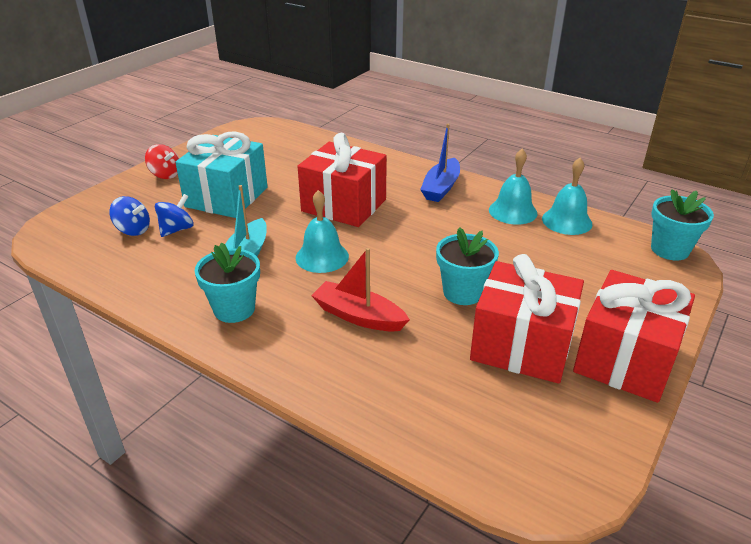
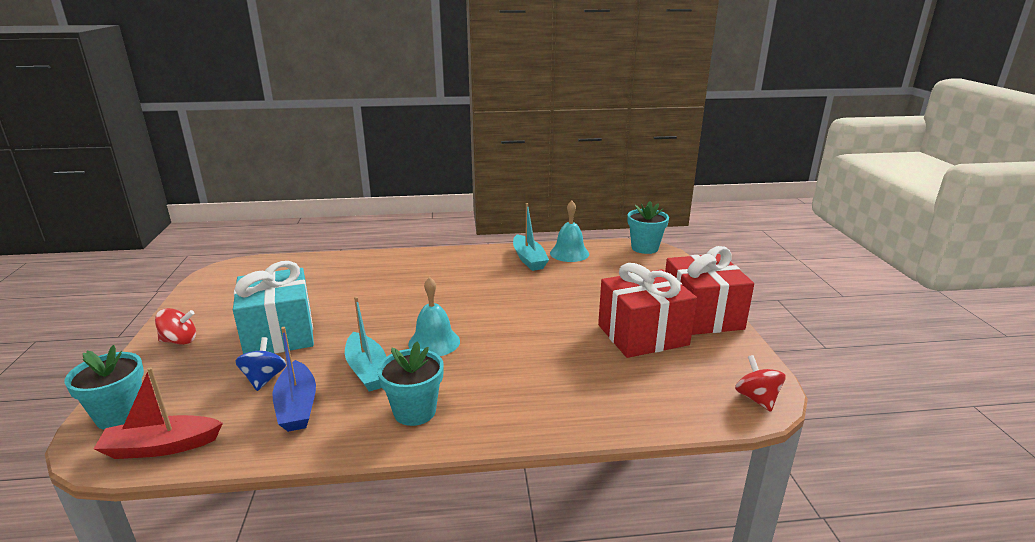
camera: 40 degrees left, 10 degrees down
blue spinning top [109,196,150,236] -> none
red gift [298,133,387,227] -> none
red boat [311,248,410,331] -> red boat moved to [94,367,223,459]
blue boat [420,124,460,202] -> blue boat moved to [273,327,316,432]
turquoise flower pot [436,227,499,305] -> turquoise flower pot moved to [64,345,144,430]
turquoise bell [489,149,538,225] -> turquoise boat [513,203,549,271]
none -> red spinning top [735,355,786,412]

